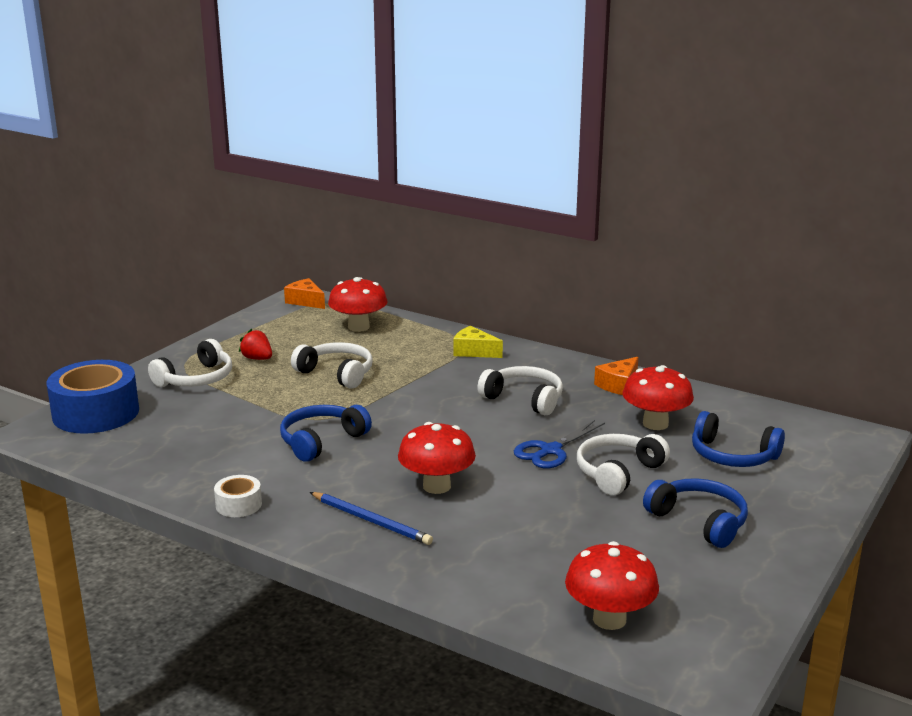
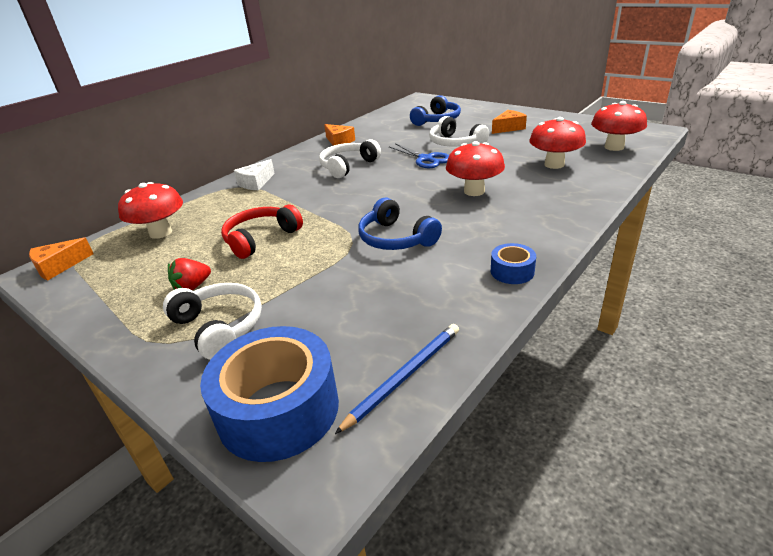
camera: 80 degrees left, 10 degrees up
white tape [214,475,262,517] -> blue tape [491,243,536,284]
white headphones [291,342,373,388] -> red headphones [221,205,303,259]
blue pencil [310,492,433,545] -> blue pencil moved to [335,324,459,434]
yellow cheese [453,326,503,358] -> white cheese [234,159,275,190]
red mushroom [622,365,694,430] -> red mushroom moved to [529,117,586,169]
blue headphones [643,478,748,548] -> orange cheese [492,110,527,134]

